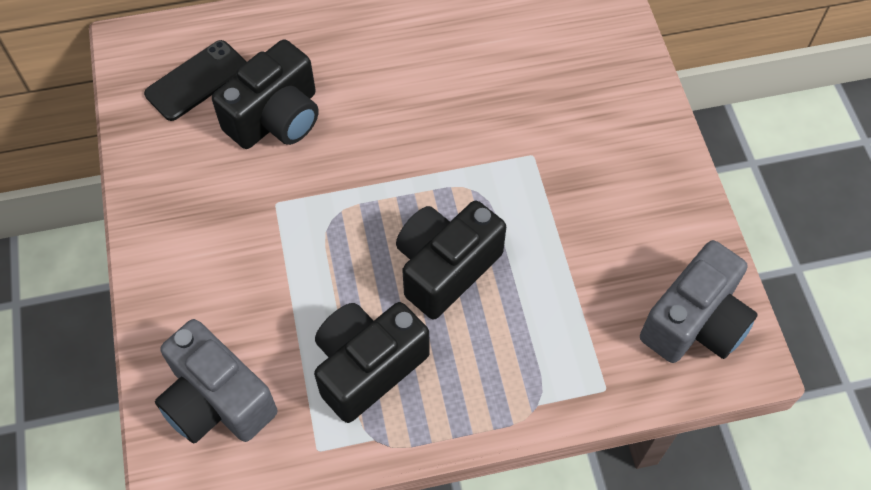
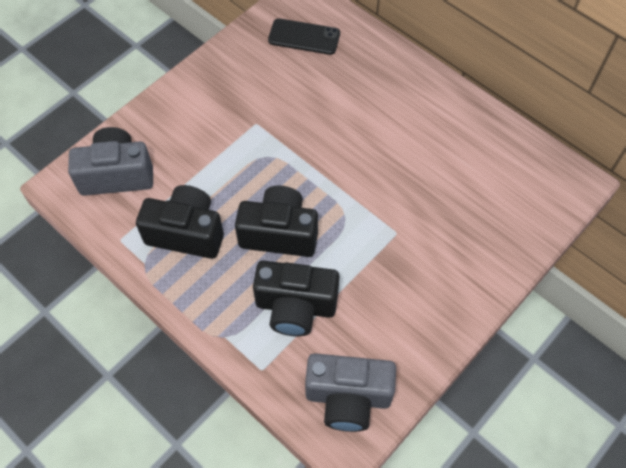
camera: 55 degrees right, 0 degrees up
grey camera [155,319,277,443] -> grey camera turned 75 degrees clockwise [68,127,153,196]
black camera [212,39,319,149] -> black camera moved to [253,260,340,336]

